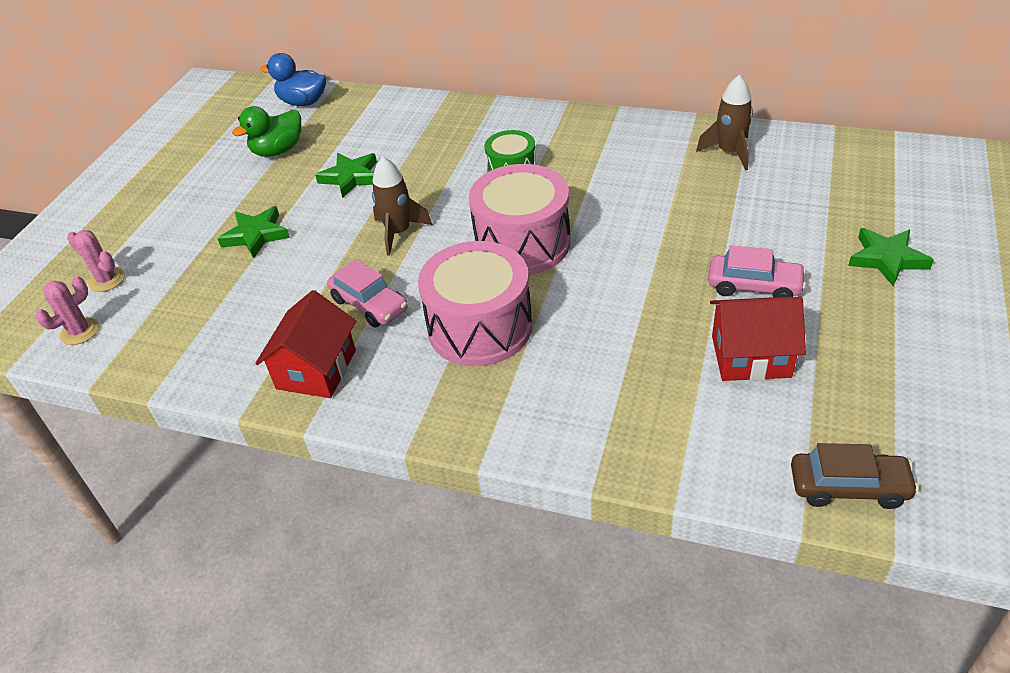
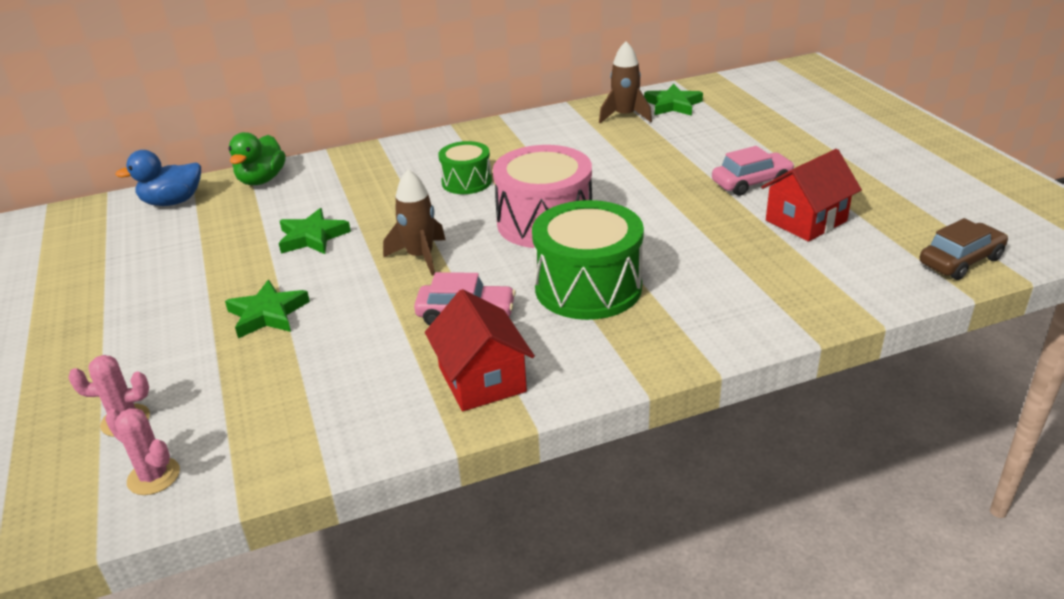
camera: 40 degrees left, 10 degrees down
pink cactus [35,276,99,345] -> pink cactus turned 60 degrees counterclockwise [105,408,180,495]
green duck [232,106,301,157] -> green duck moved to [229,132,286,185]
pink drum [418,241,532,366] -> green drum [532,200,644,320]
green star [848,228,934,286] -> green star moved to [644,84,703,116]

